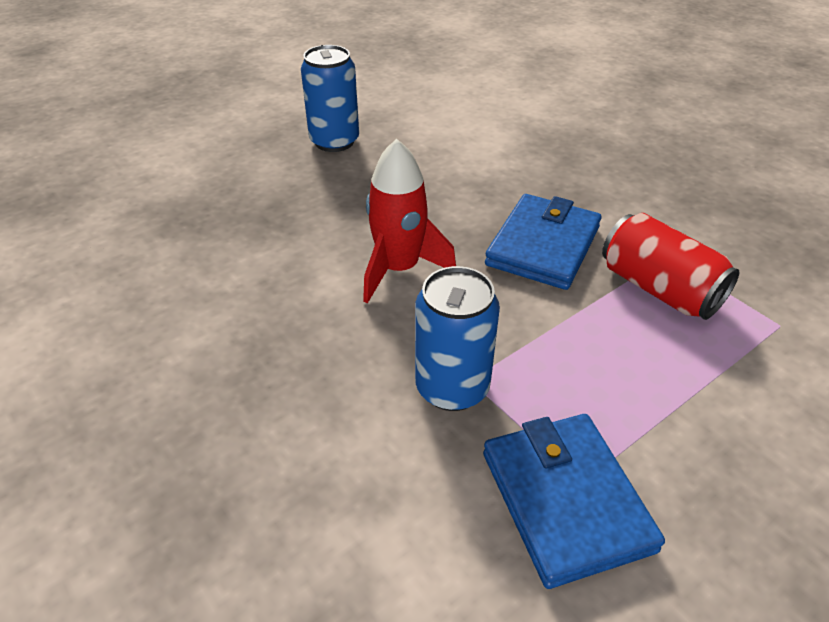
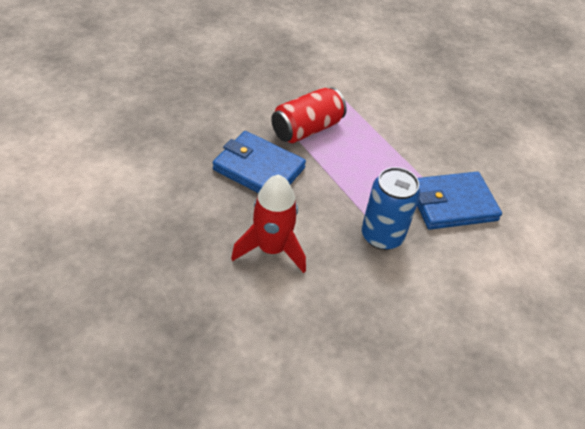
camera: 90 degrees left, 5 degrees up
blue can [301,45,359,152] -> none

